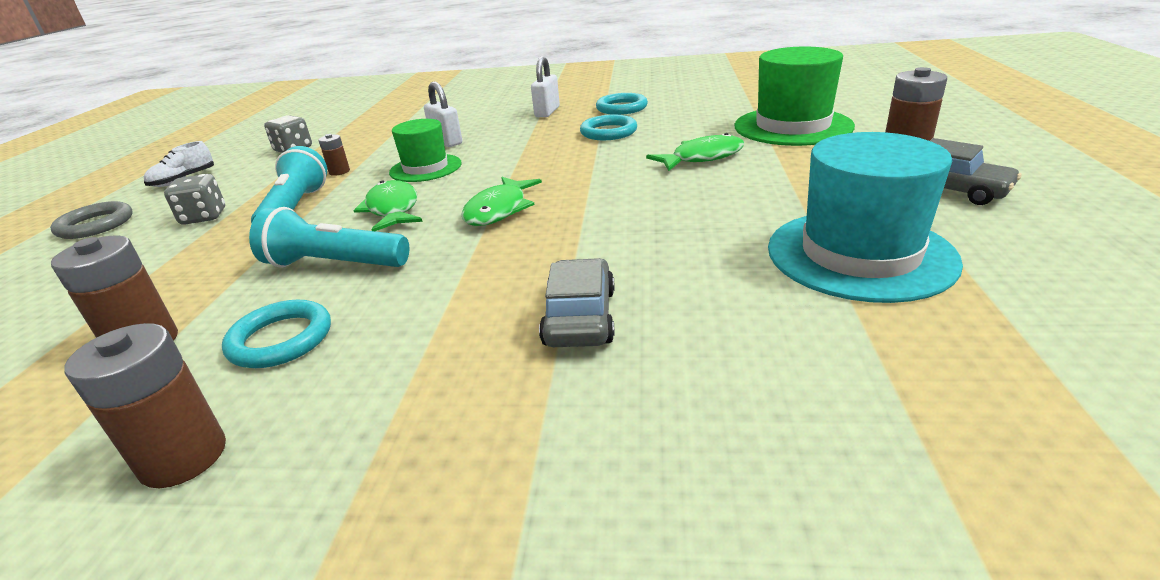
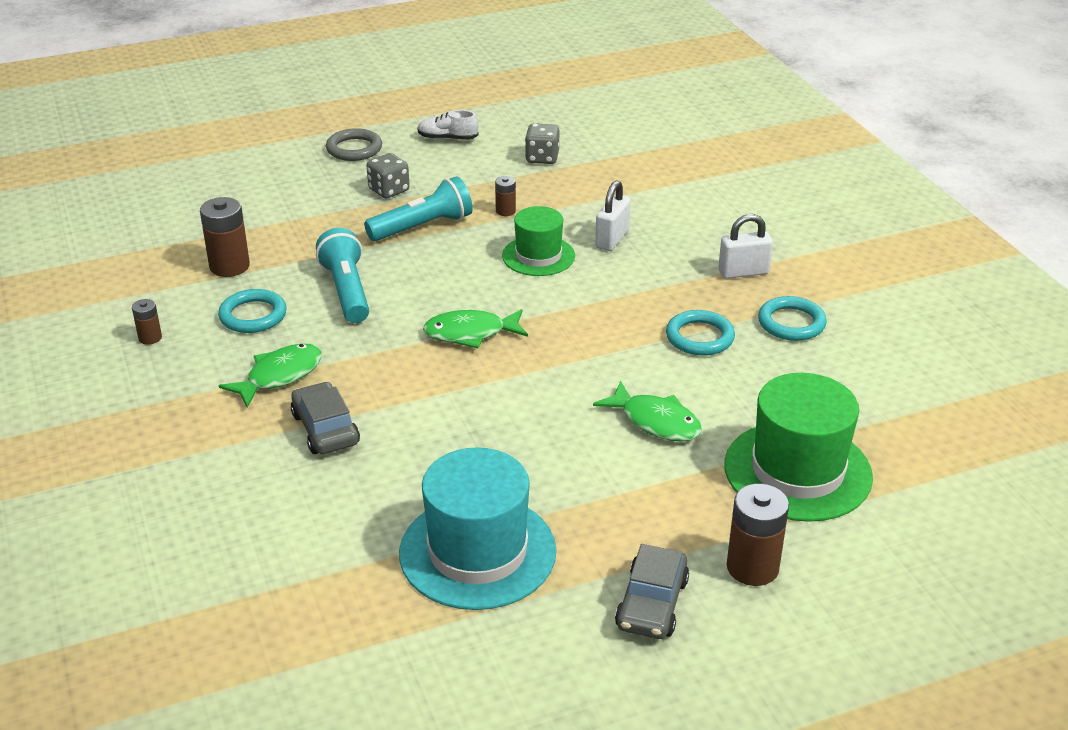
camera: 60 degrees right, 5 degrees up
brown battery [64,323,226,488] -> brown battery [132,299,162,344], size x0.54
green fish [354,180,422,231] -> green fish moved to [219,343,322,408]
grey car [539,258,615,347] -> grey car turned 90 degrees counterclockwise [291,382,360,454]

